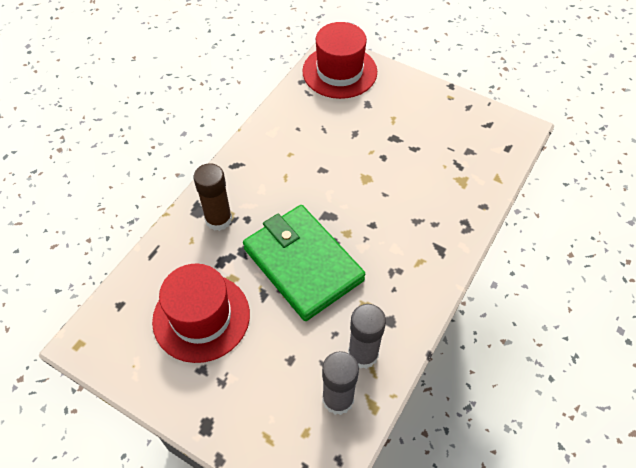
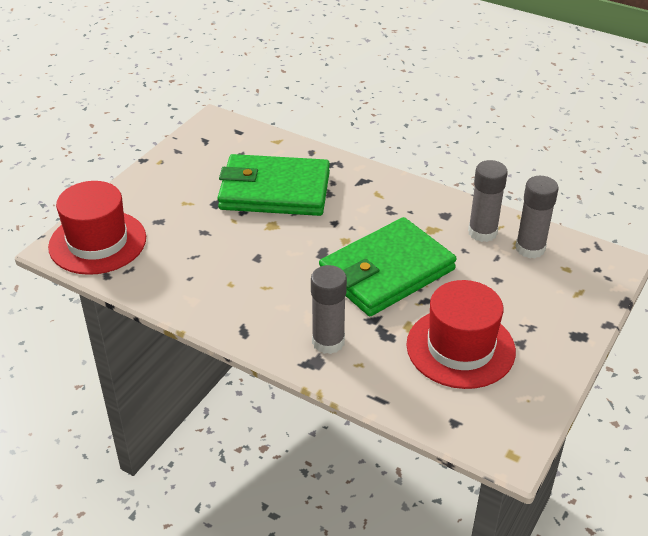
camera: 90 degrees left, 15 degrees down
brown glue stick [194,163,232,231] -> grey glue stick [311,265,347,354]
none -> green wallet [217,154,330,216]

